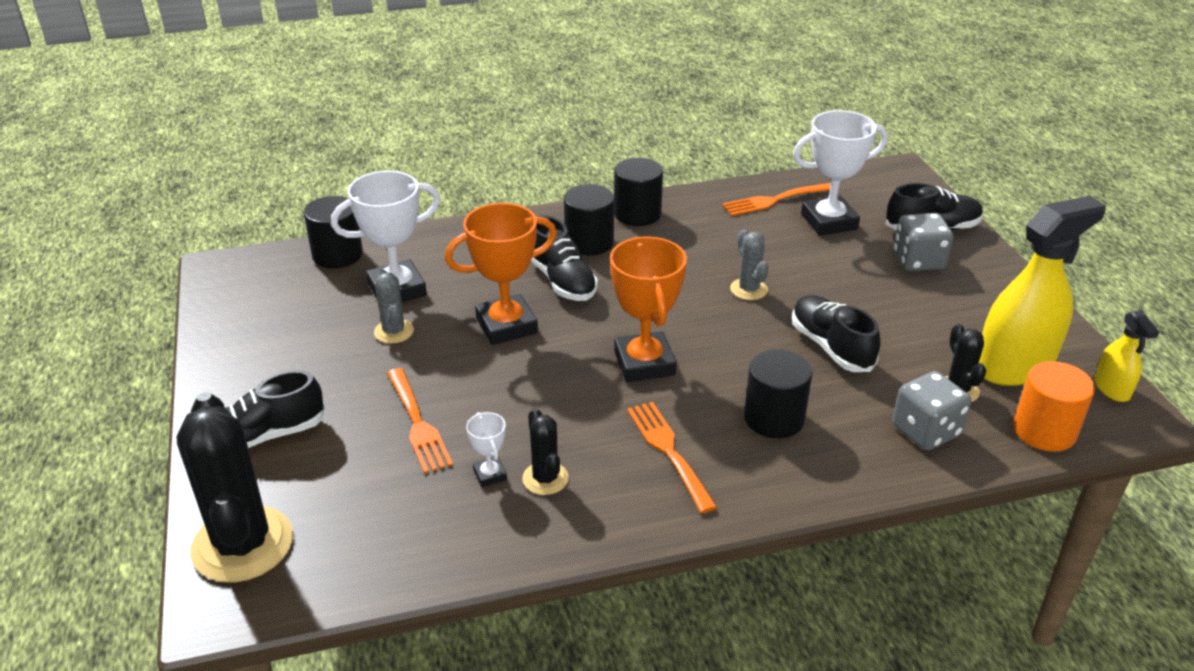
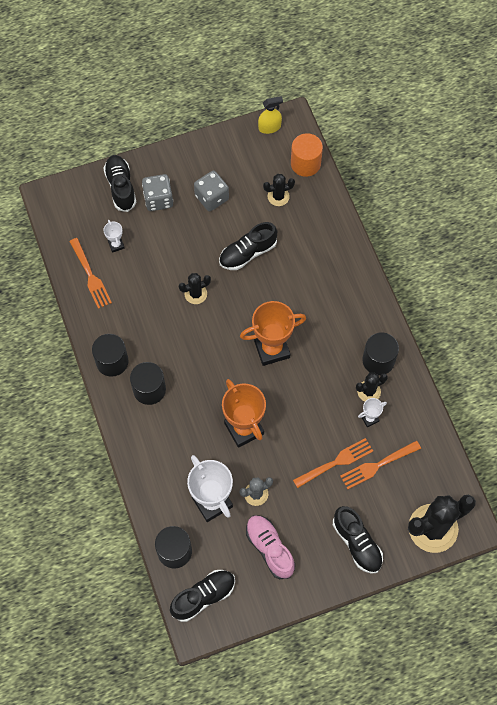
camera: 95 degrees left, 30 degrees up
black shoe [531,215,598,301] -> black shoe moved to [170,570,235,622]
orange fork [627,402,717,513] -> orange fork moved to [340,441,421,489]
grey cactus [730,230,768,300] -> black cactus [179,273,211,304]
black cylinder [744,349,813,438] -> black cylinder moved to [362,332,399,375]
white trophy [793,110,888,236] -> white trophy [103,220,125,253], size x0.47
grey dice [892,371,971,450] -> grey dice moved to [194,171,229,211]
yellow spray bottle [979,196,1106,386] -> none
none -> pink shoe [246,515,295,579]

